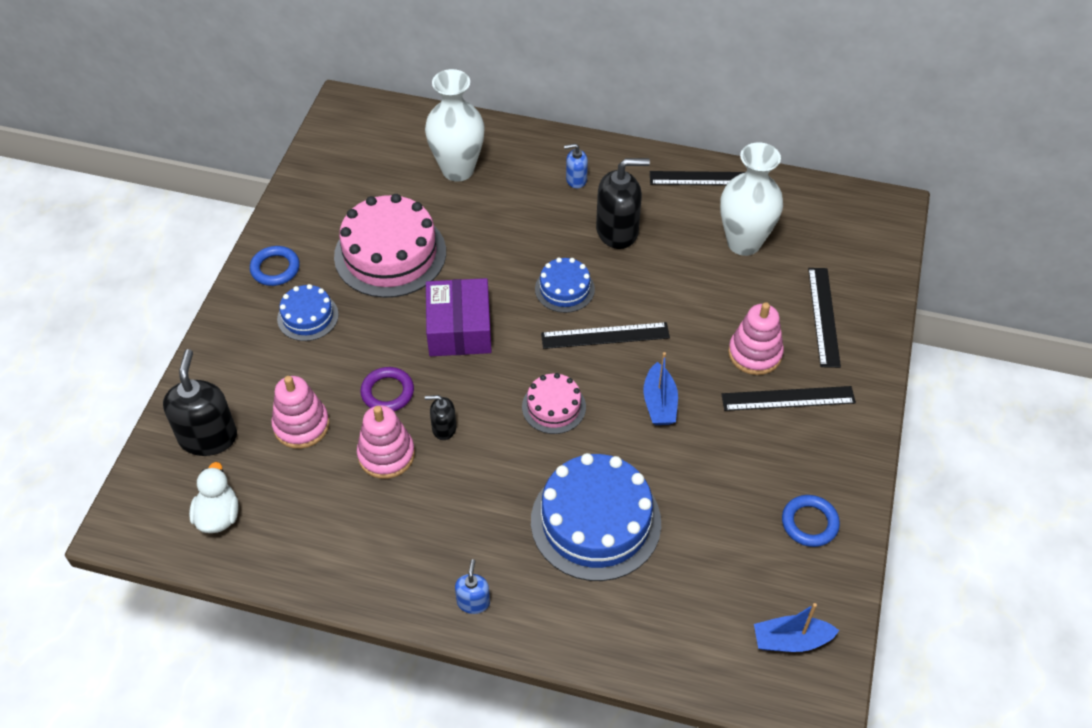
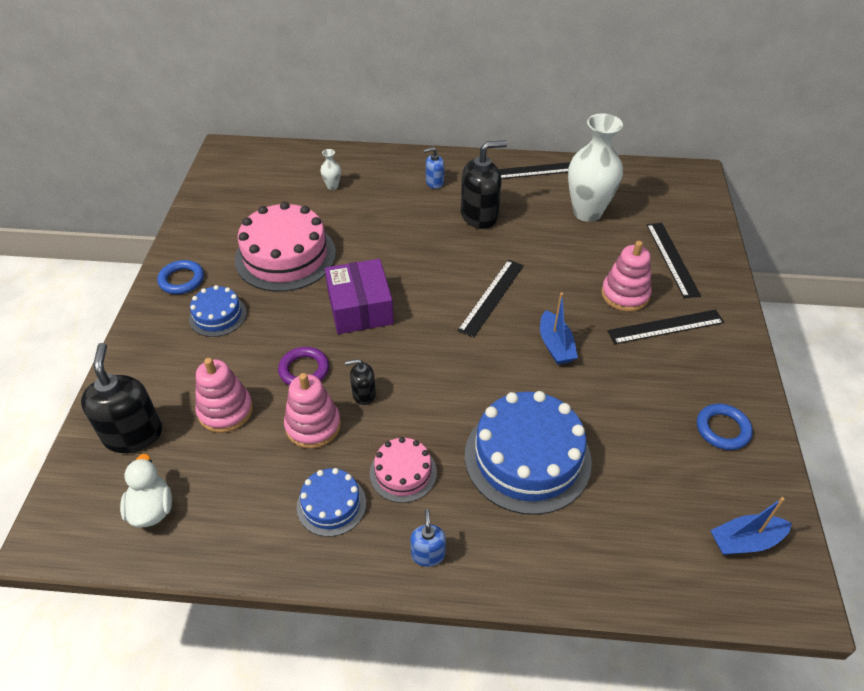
camera: 10 degrees left, 5 degrees down
white vase [425,69,485,182] -> white vase [320,149,341,190], size x0.41
pink cake [522,373,586,434] -> pink cake moved to [370,437,437,503]
blue cake [535,258,595,313] -> blue cake moved to [297,468,366,537]
black ruler [541,322,670,349] -> black ruler turned 45 degrees counterclockwise [457,260,524,338]

